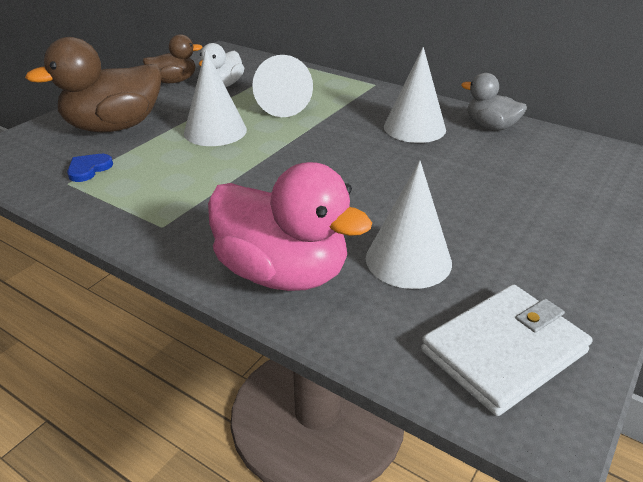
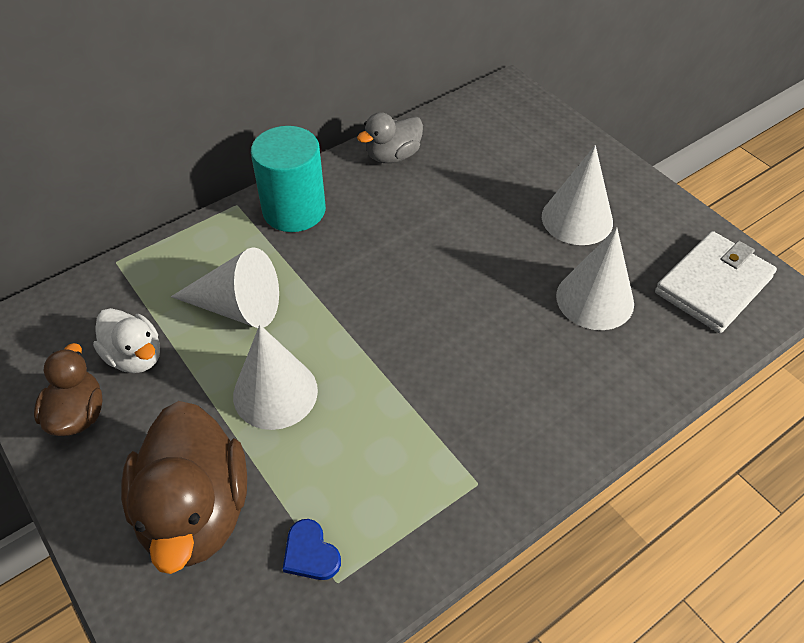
camera: 70 degrees left, 15 degrees up
pink duck [208,162,372,291] -> none
white cone [384,47,446,143] -> white cone moved to [542,145,613,245]
white wallet [421,284,592,416] -> white wallet turned 60 degrees clockwise [655,231,777,333]
none -> turquoise cylinder [251,126,326,232]

